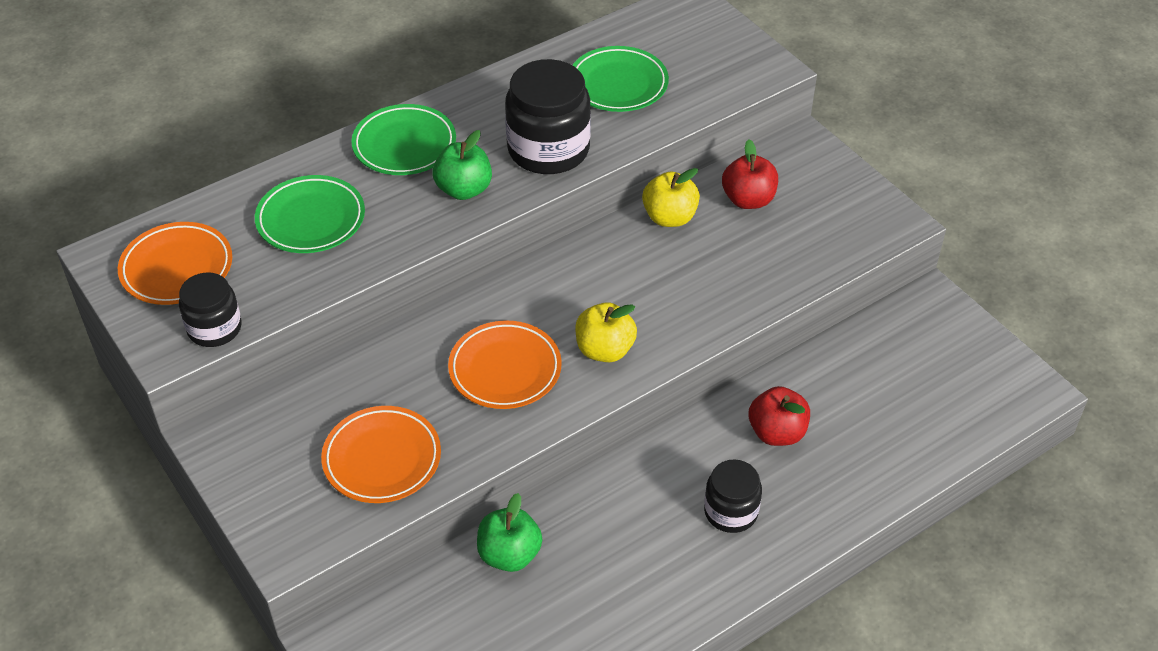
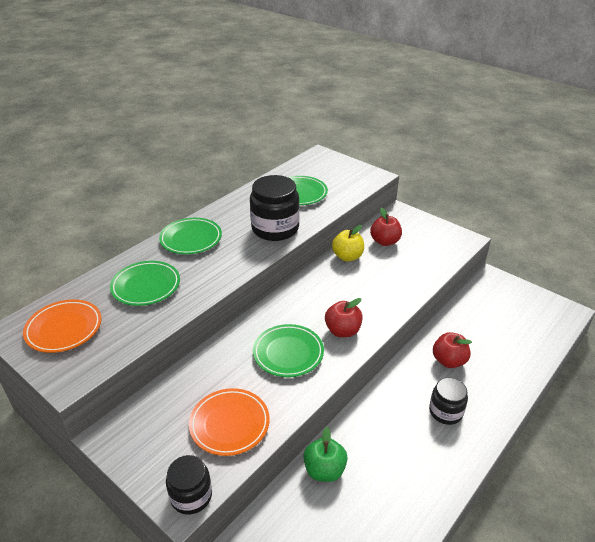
camera: 15 degrees left, 10 degrees down
black jar [179,272,242,347] -> black jar moved to [166,455,212,514]
green apple [432,130,492,200] -> none
orange plate [448,321,562,409] -> green plate [253,324,324,377]
yellow apple [575,302,637,362] -> red apple [325,298,363,337]

